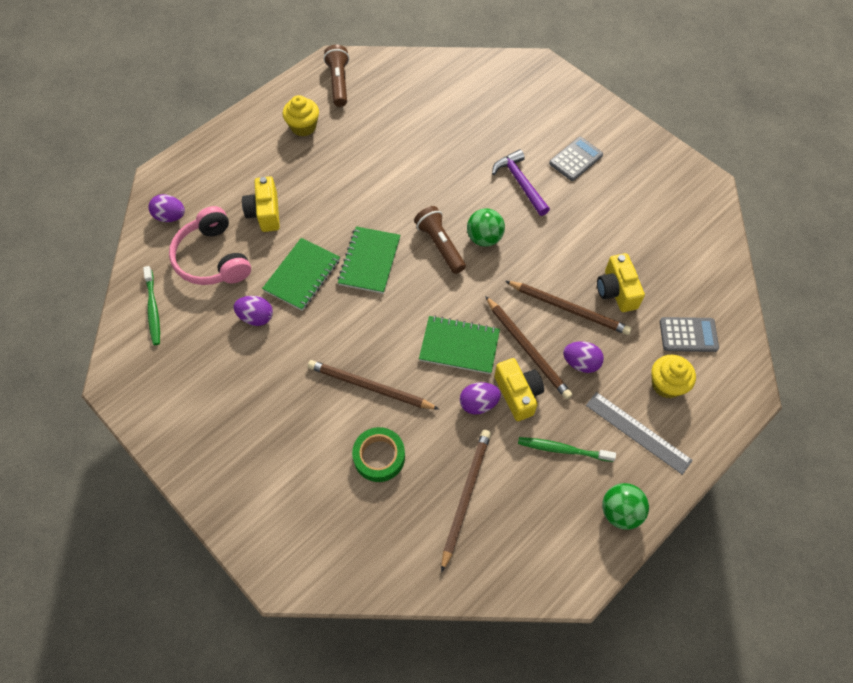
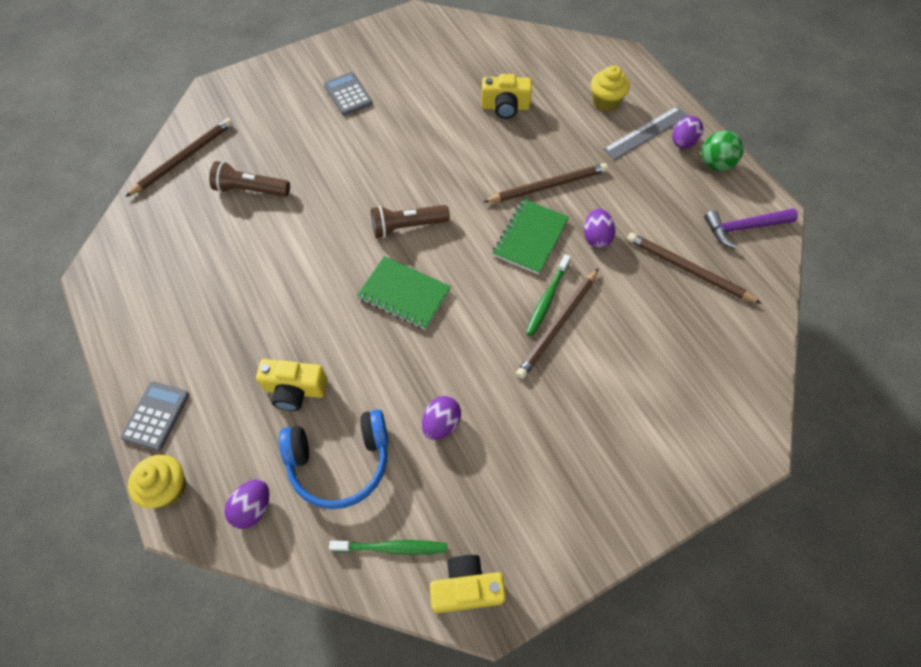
camera: 75 degrees left, 0 degrees up
pink headphones [169,206,251,285] -> blue headphones [279,409,388,509]
green notebook [262,238,340,311] -> none
yellow cupcake [283,95,319,136] -> yellow cupcake moved to [128,455,187,508]
brown flashlight [324,45,349,107] -> brown flashlight moved to [209,161,290,197]
green tape [352,427,405,482] -> none
green ball [467,208,505,247] -> none
purple hammer [492,149,550,216] -> purple hammer moved to [704,208,798,249]
yellow camera [494,358,544,421] -> yellow camera moved to [430,555,506,613]
brown pencil [505,281,632,335] -> brown pencil moved to [125,118,233,197]
green toothbrush [518,437,616,462] -> green toothbrush moved to [526,254,571,336]
purple egg [563,341,604,373] -> purple egg moved to [672,116,704,149]
grey calculator [660,317,719,352] -> grey calculator moved to [121,382,189,451]

